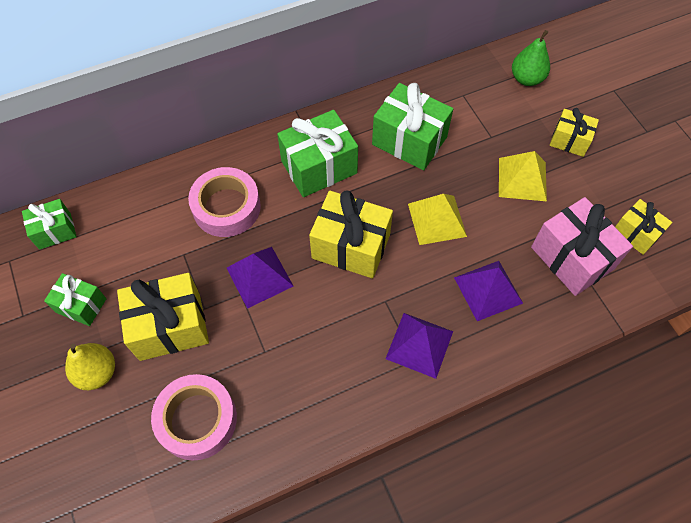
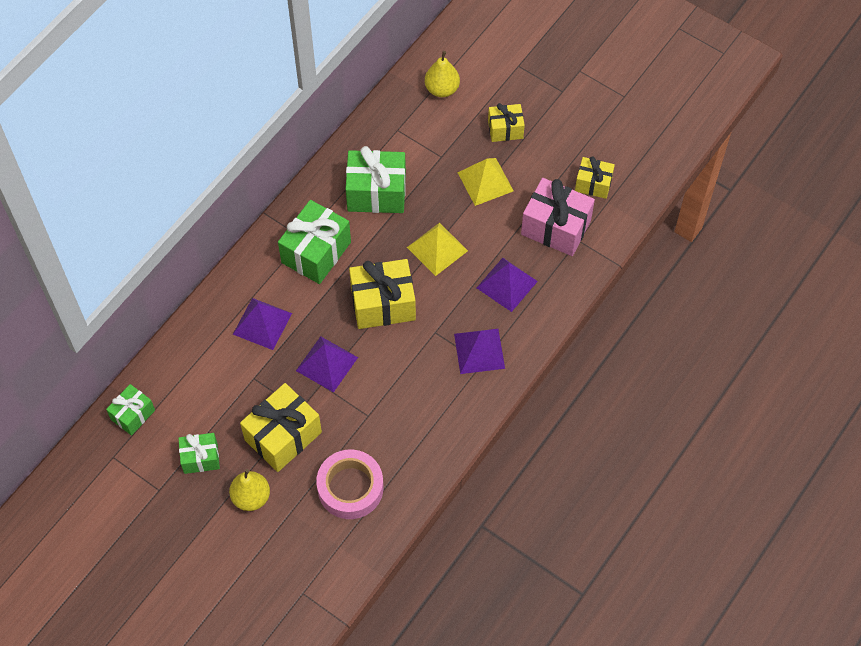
camera: 30 degrees left, 0 degrees up
pink tape [188,167,261,237] -> purple pyramid [233,298,292,350]
green pear [512,30,550,86] -> yellow pear [425,51,460,97]

